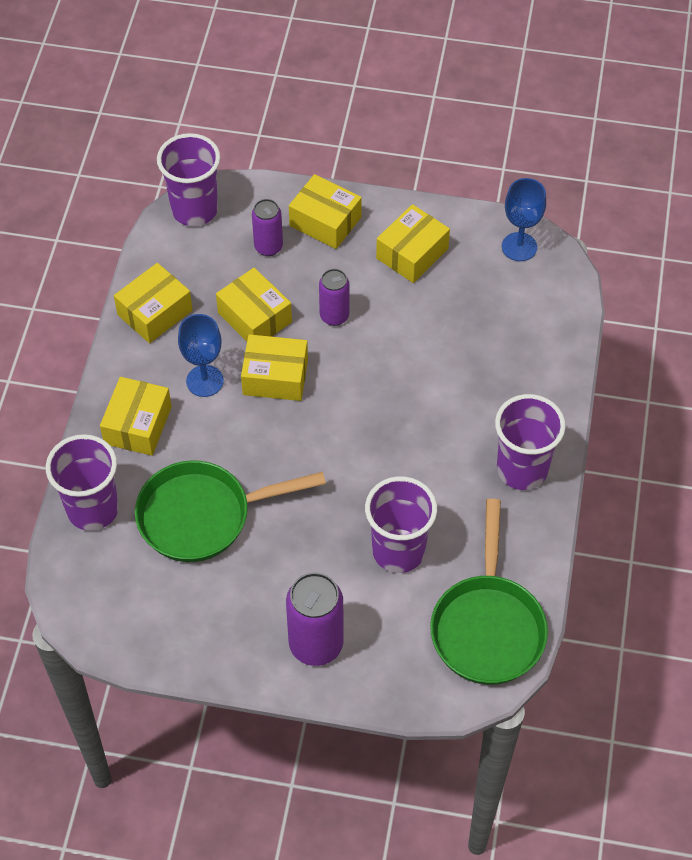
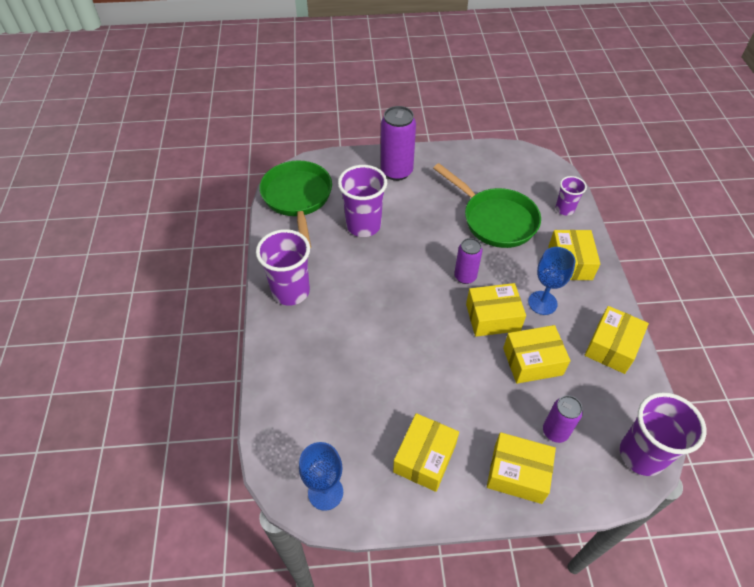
camera: 165 degrees right, 5 degrees down
purple cup [46,434,119,531] -> purple cup [555,176,587,215], size x0.56
green pan [135,460,326,562] -> green pan turned 75 degrees clockwise [433,163,541,248]
yellow box [216,268,292,341] -> yellow box turned 45 degrees counterclockwise [503,325,570,384]
purple can [319,269,349,326] -> purple can moved to [454,238,483,284]

